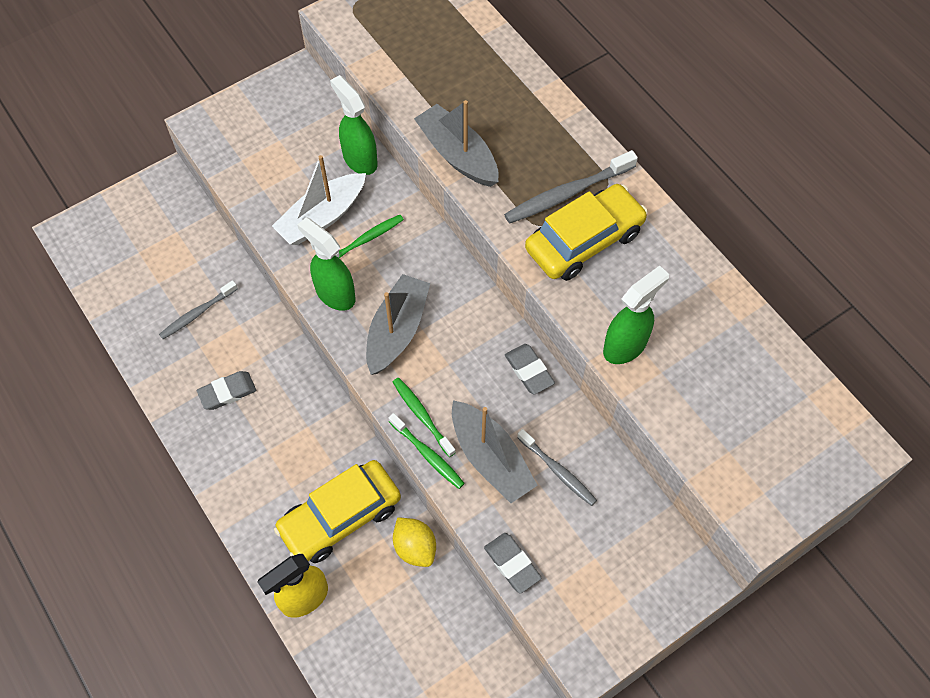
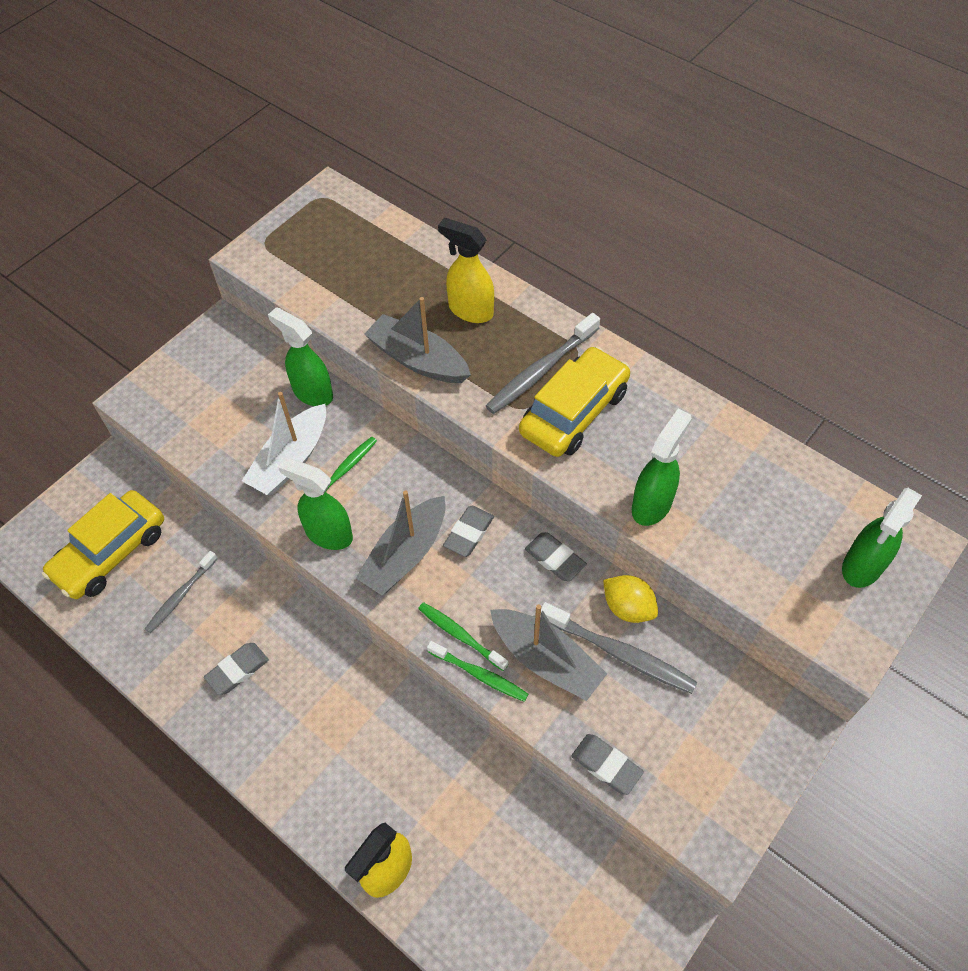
camera: 15 degrees left, 5 degrees down
yellow car [274,460,401,563] -> yellow car moved to [42,490,164,599]
grey boat [366,274,430,375] -> grey boat turned 150 degrees counterclockwise [356,490,446,595]
yellow lemon [393,517,436,567] -> yellow lemon moved to [603,575,658,623]
grey toothbrush [517,429,597,506] -> grey toothbrush [540,602,697,694], size x1.53
none -> yellow spray bottle [438,217,494,323]
none -> grey eraser [443,506,494,557]
none -> green spray bottle [842,488,922,588]

